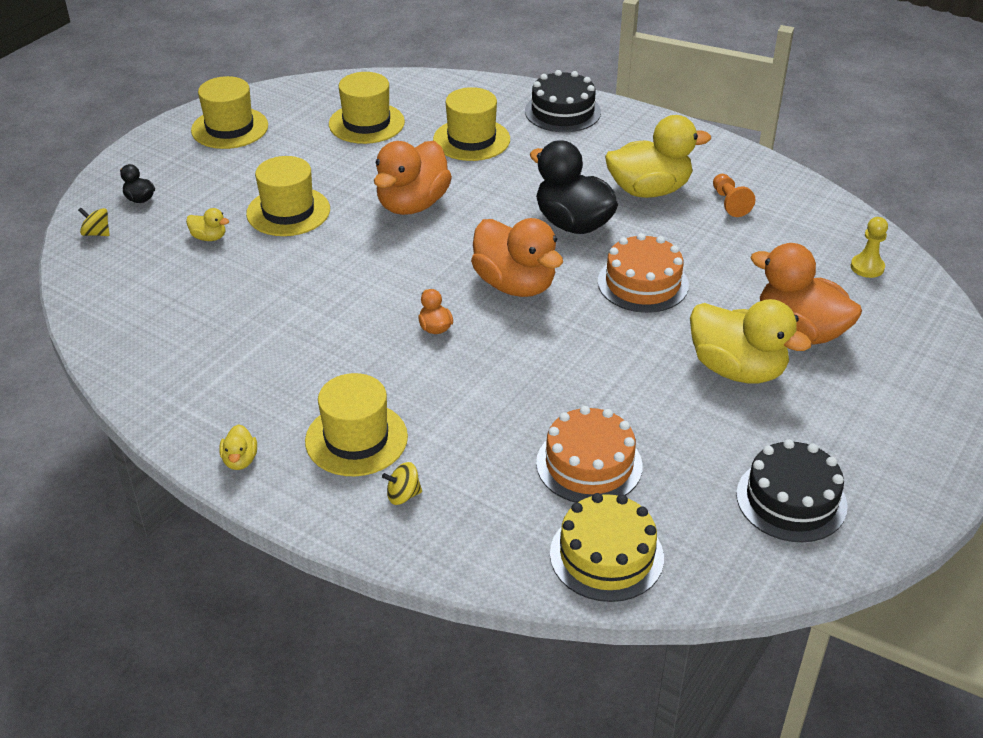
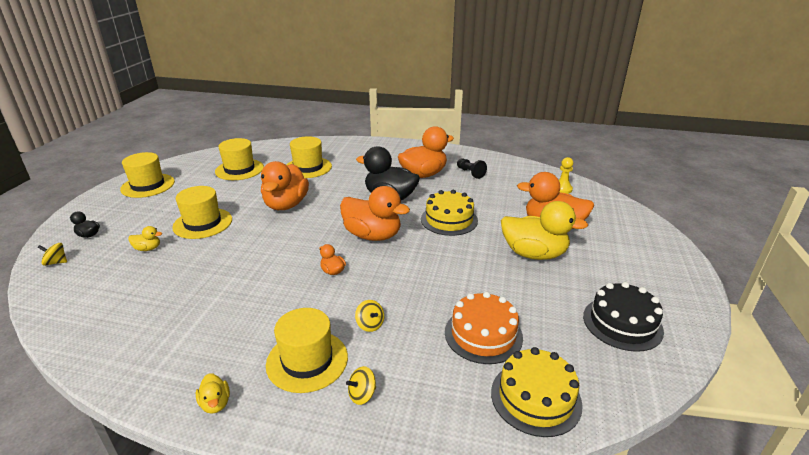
camera: 20 degrees left, 10 degrees down
black cake [525,70,601,132] -> none
orange cake [598,233,689,313] -> yellow cake [421,190,478,236]
yellow duck [605,115,711,198] -> orange duck [398,126,454,178]
orange pawn [713,174,755,217] -> black pawn [457,158,487,179]
none -> yellow spinning top [355,300,384,332]

